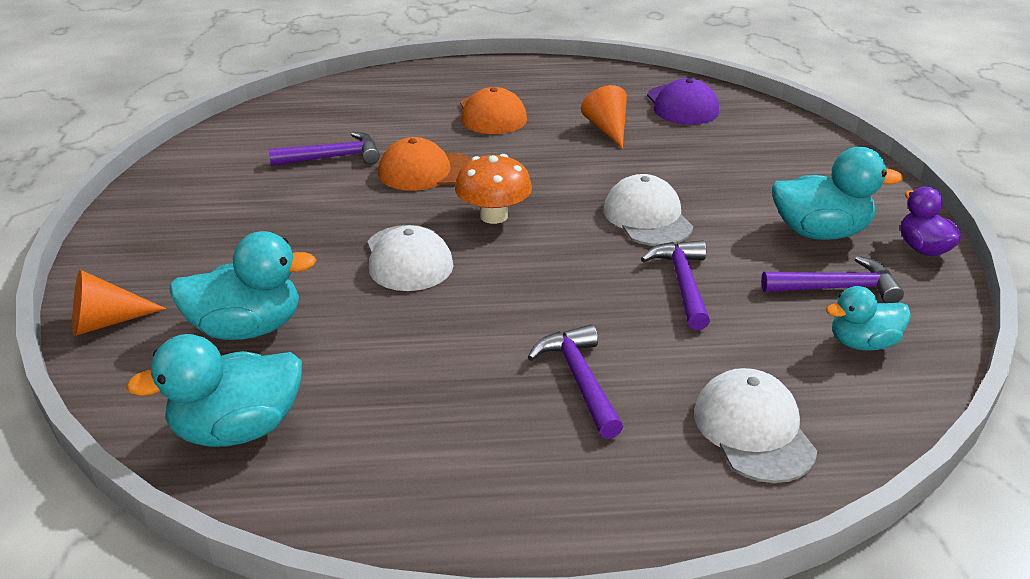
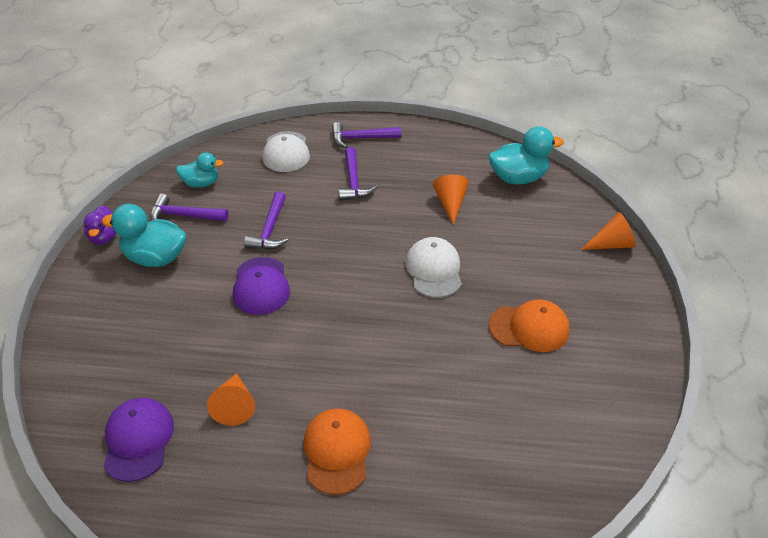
camera: 170 degrees left, 10 degrees up
turquoise duck [169,231,316,340] -> none
purple hammer [268,132,380,166] -> purple hammer moved to [332,122,401,148]
orange cap [378,137,471,191] -> orange cap moved to [489,300,570,352]
orange mushroom [455,154,532,224] -> none
white cap [604,174,693,246] -> purple cap [233,257,290,315]
none -> orange cone [433,175,469,225]

